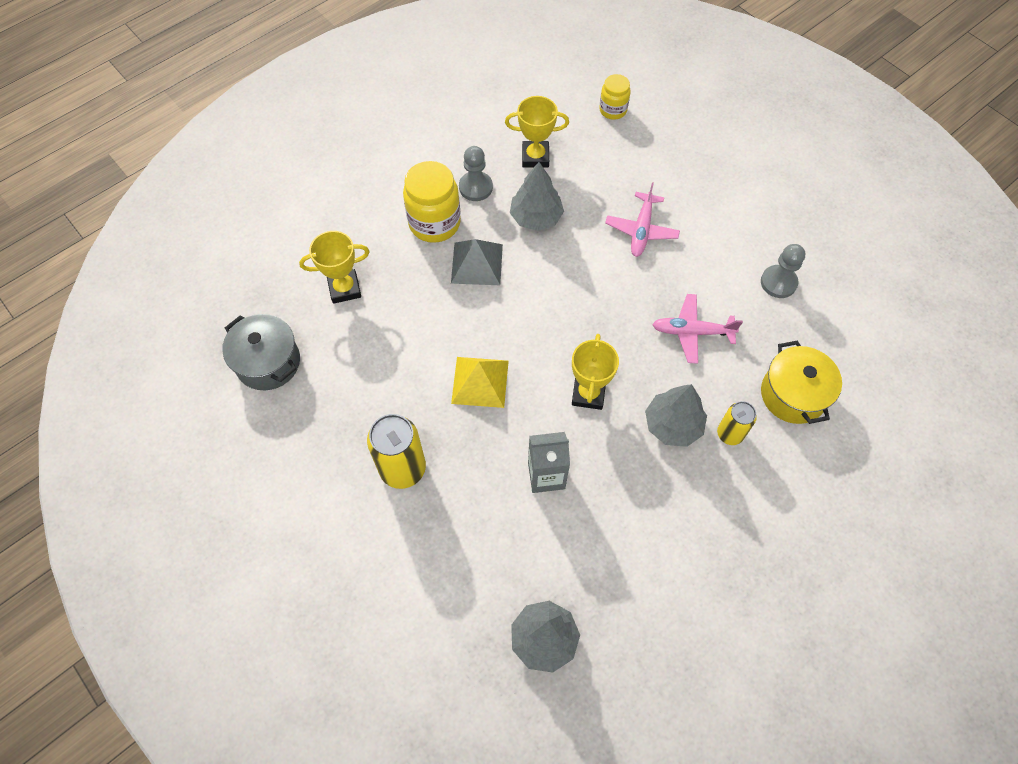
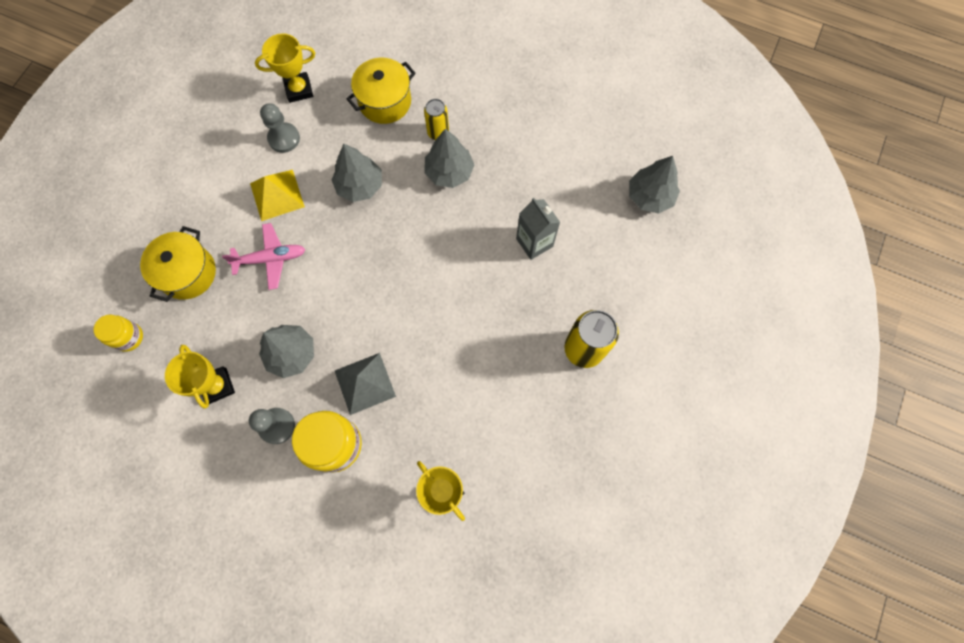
camera: 115 degrees left, 10 degrees up
grey pot [222,314,300,390] -> none
yellow pyramid [451,357,509,408] -> yellow pyramid moved to [250,170,305,221]
yellow trophy [572,334,619,410] -> yellow trophy moved to [255,33,315,103]
pink plane [652,294,743,364] -> grey tree [332,144,382,202]
none -> yellow pot [140,226,216,302]

